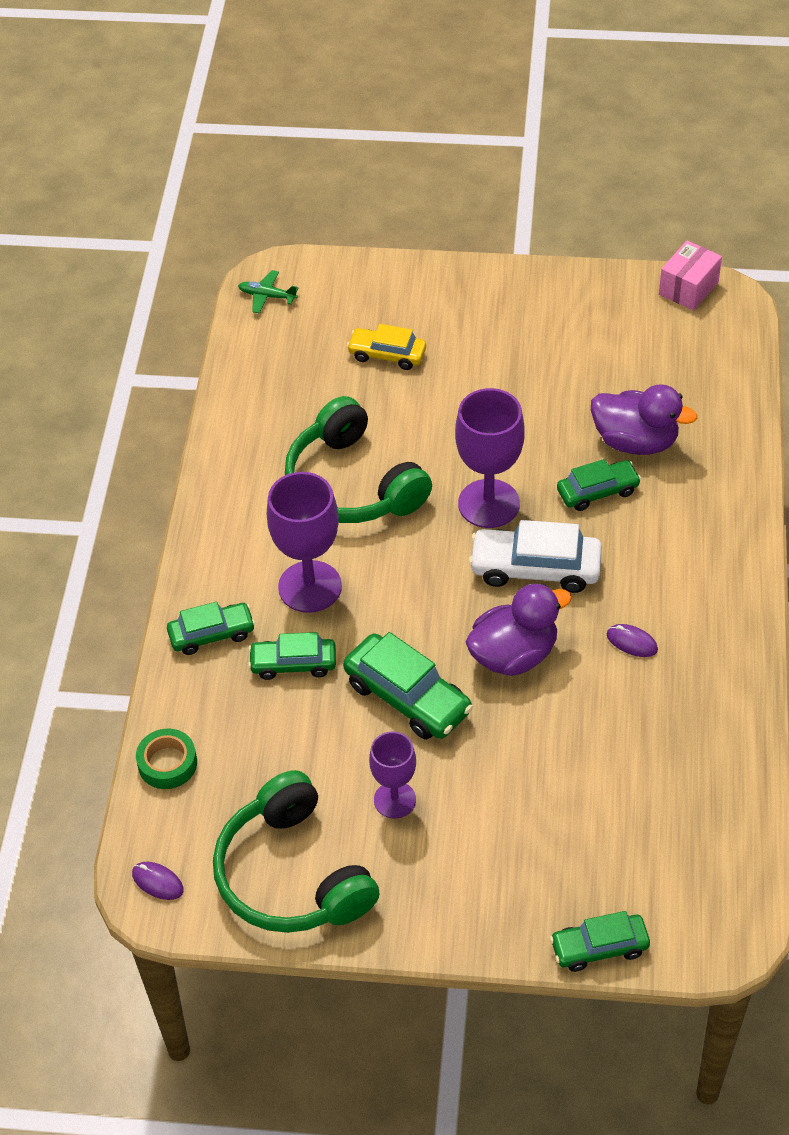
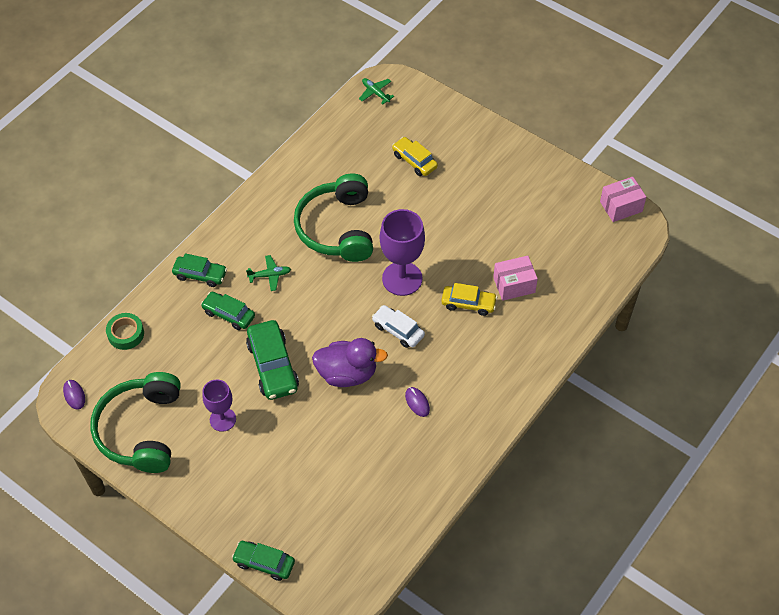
camera: 30 degrees right, 5 degrees up
purple goblet [267,472,342,613] -> green plane [246,255,291,291]
white car [469,520,602,593] -> white car [372,305,425,348], size x0.65
green car [557,459,641,511] -> yellow car [441,283,497,316]
purple duck [591,384,697,455] -> pink box [493,256,538,301]

